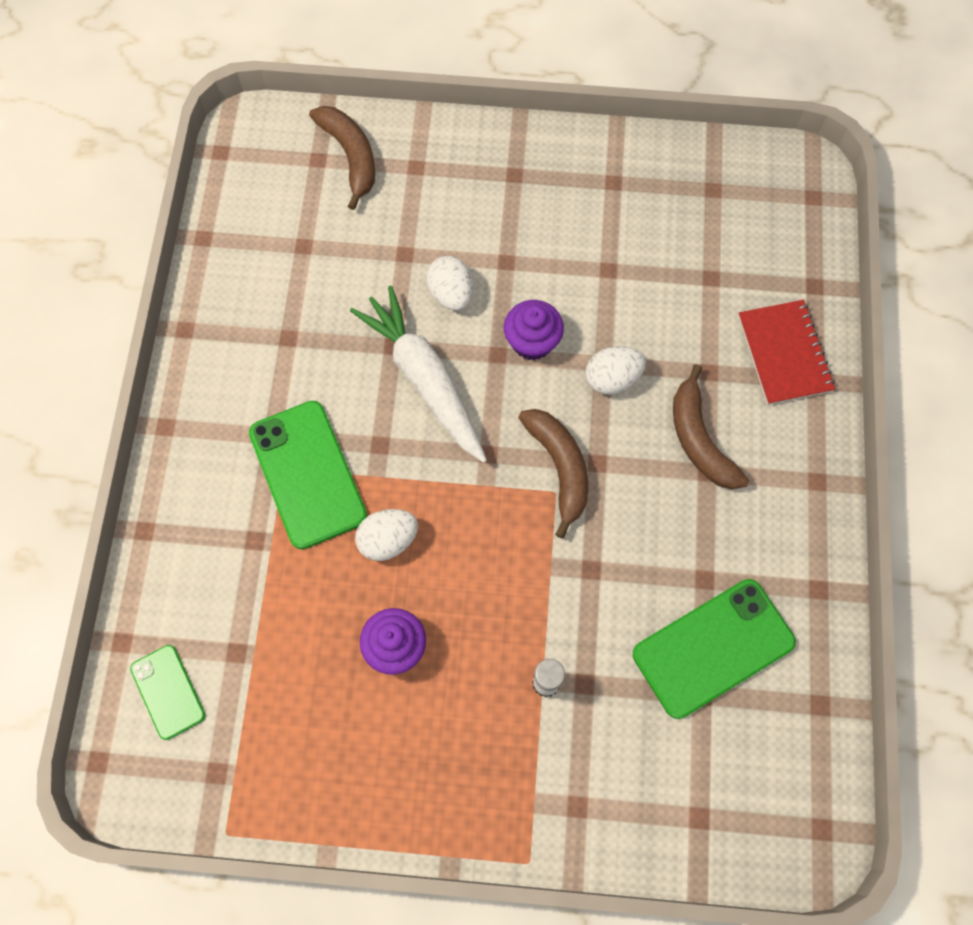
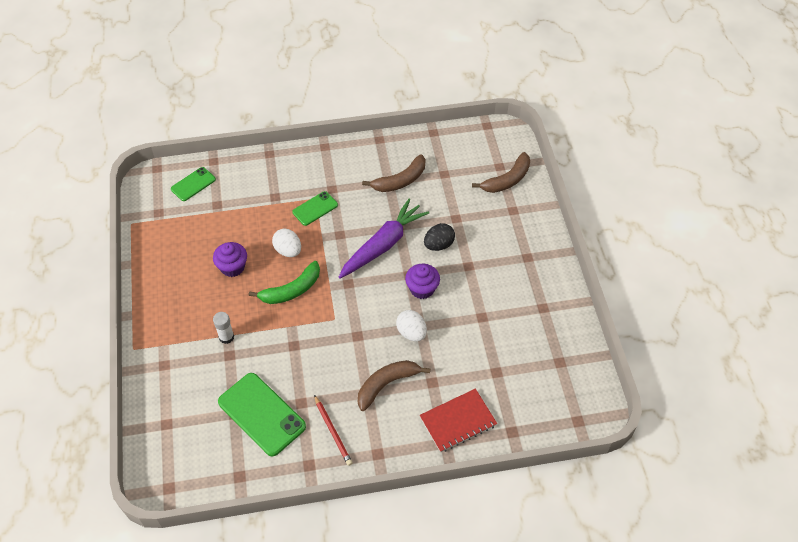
camera: 75 degrees right, 15 degrees down
green phone [249,401,367,549] -> green phone [292,191,338,226], size x0.56
white carrot [350,286,487,463] -> purple carrot [339,198,429,279]
white egg [427,256,474,311] -> black egg [424,223,455,251]
brown banana [518,409,588,539] -> brown banana moved to [362,154,425,192]
none -> green banana [249,261,320,304]
none -> red pencil [314,395,353,466]

